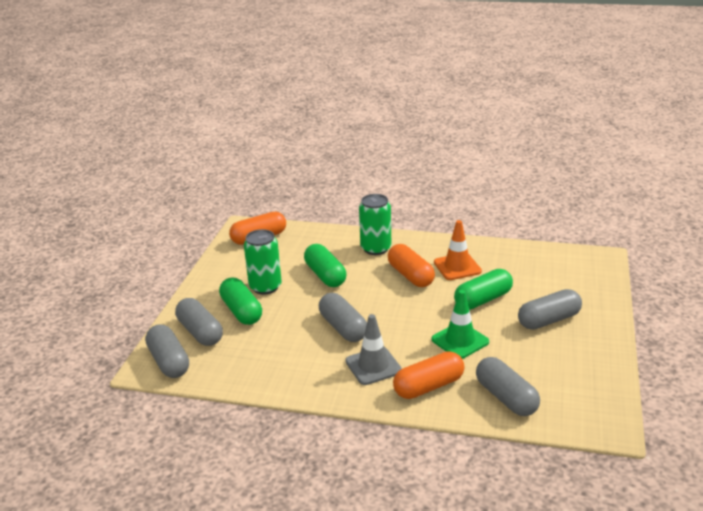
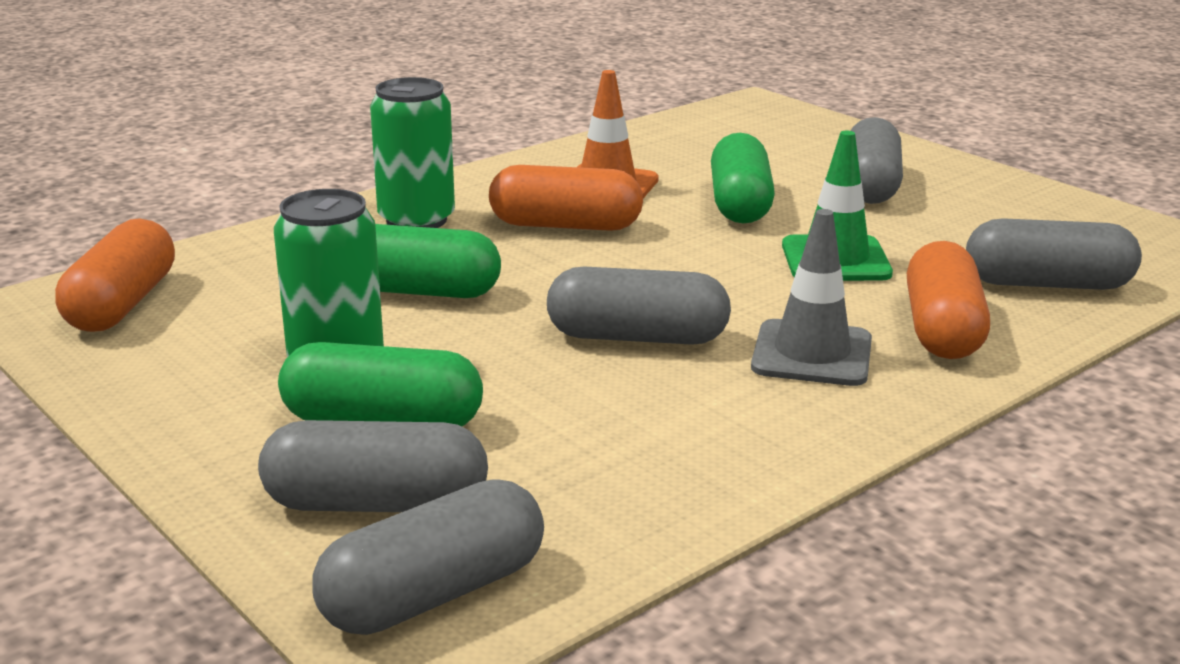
camera: 55 degrees left, 5 degrees down
grey capsule [145,324,189,378] -> grey capsule turned 45 degrees counterclockwise [312,479,544,635]

